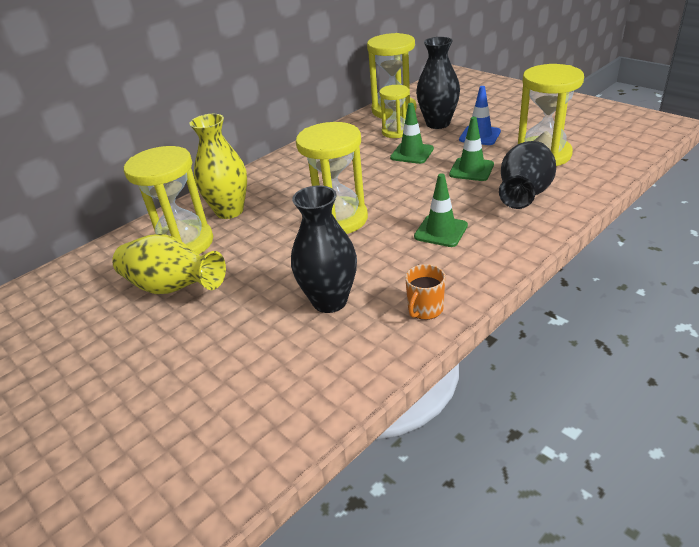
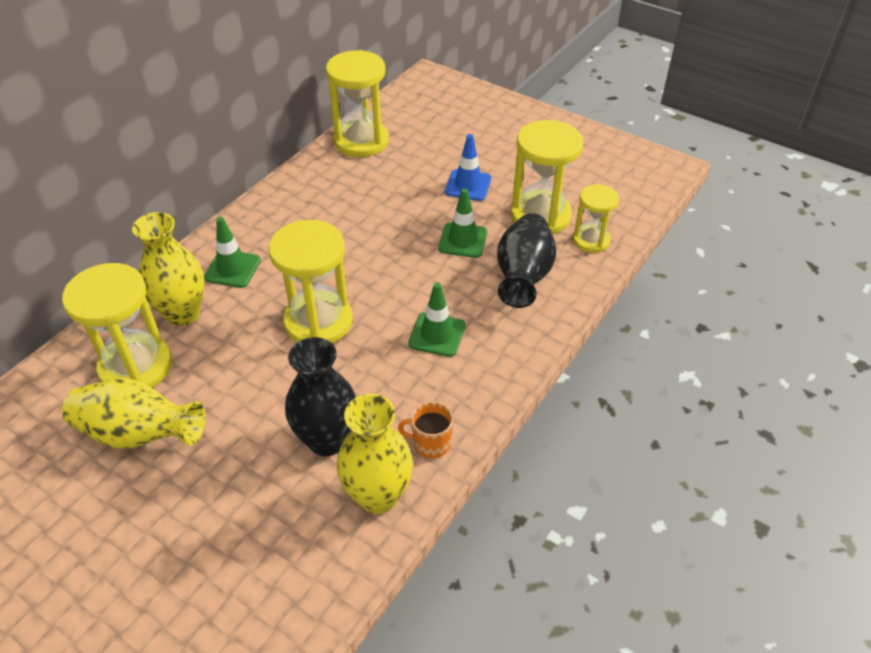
camera: 15 degrees left, 10 degrees up
yellow hourglass [379,85,409,138] -> yellow hourglass moved to [573,184,619,253]
green traffic cone [390,103,434,164] -> green traffic cone moved to [204,217,261,288]
orange mug [405,264,445,320] -> orange mug turned 75 degrees clockwise [398,402,453,459]
black vase [416,37,460,129] -> none
none -> yellow vase [337,394,413,514]

